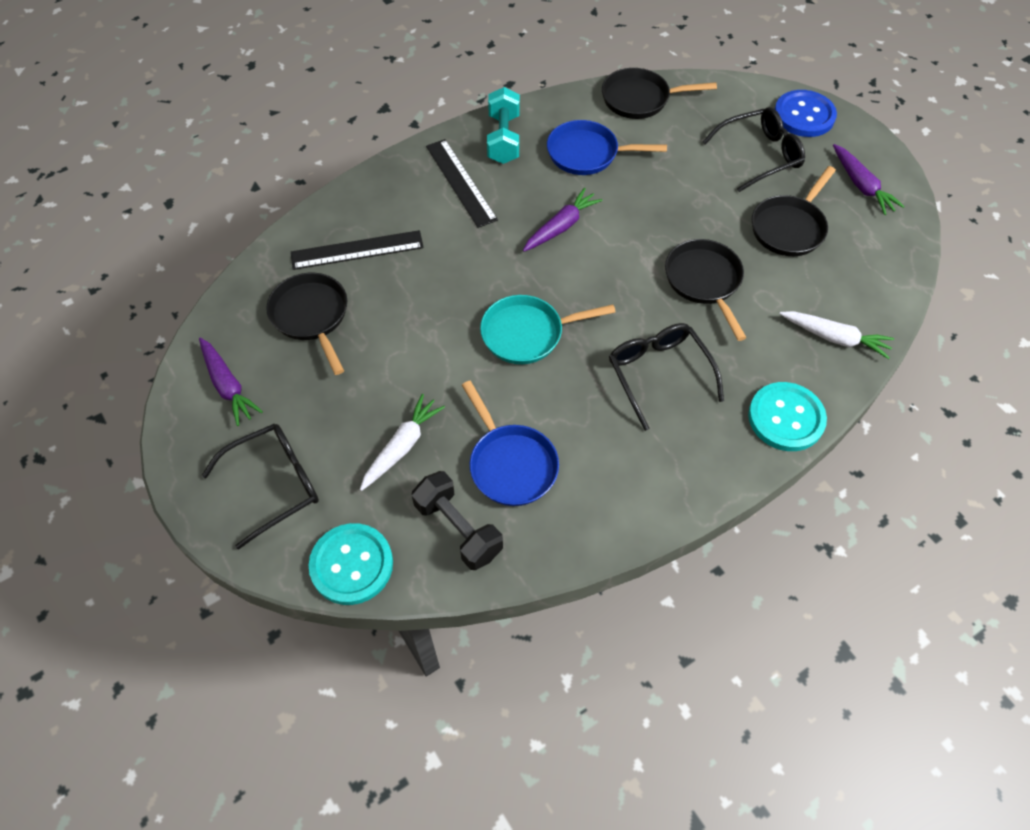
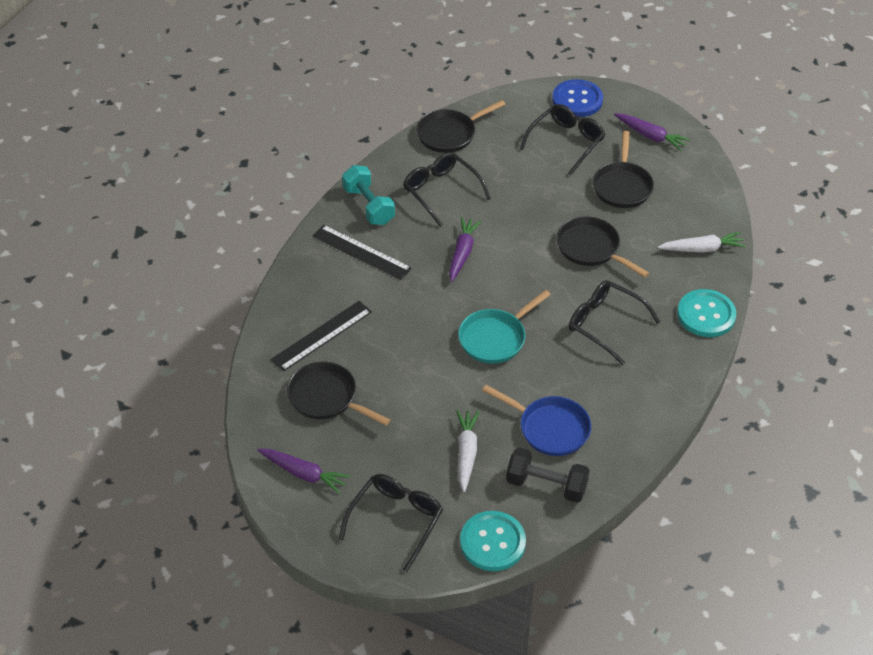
camera: 30 degrees left, 10 degrees down
blue pan [547,120,667,175] -> black glasses [403,152,491,227]

